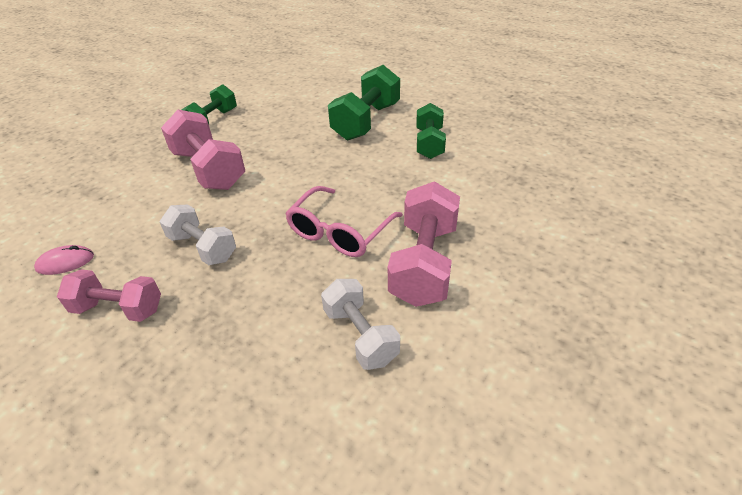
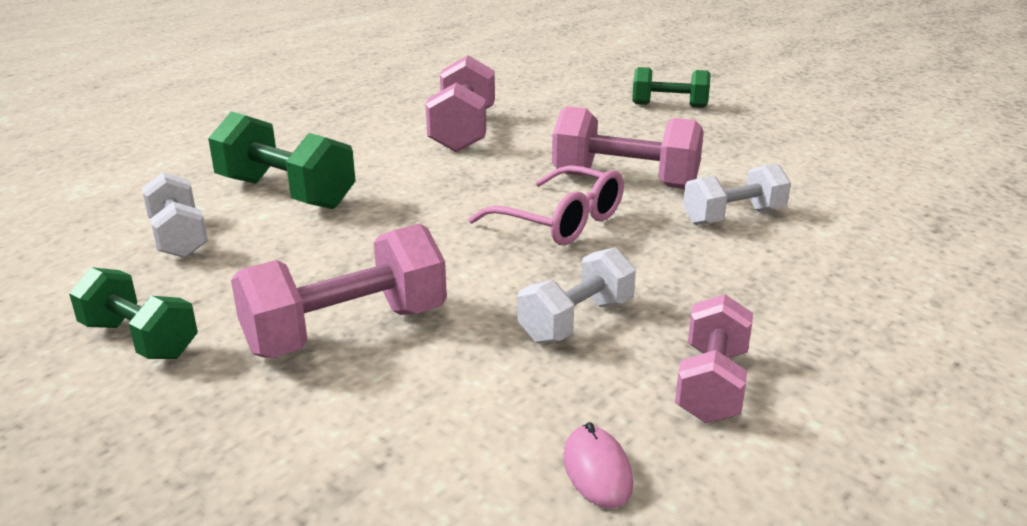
camera: 85 degrees left, 15 degrees down
green dumbbell [416,103,446,159] -> green dumbbell moved to [632,67,711,108]
none -> white dumbbell [142,172,208,258]
none -> pink dumbbell [426,55,495,152]

